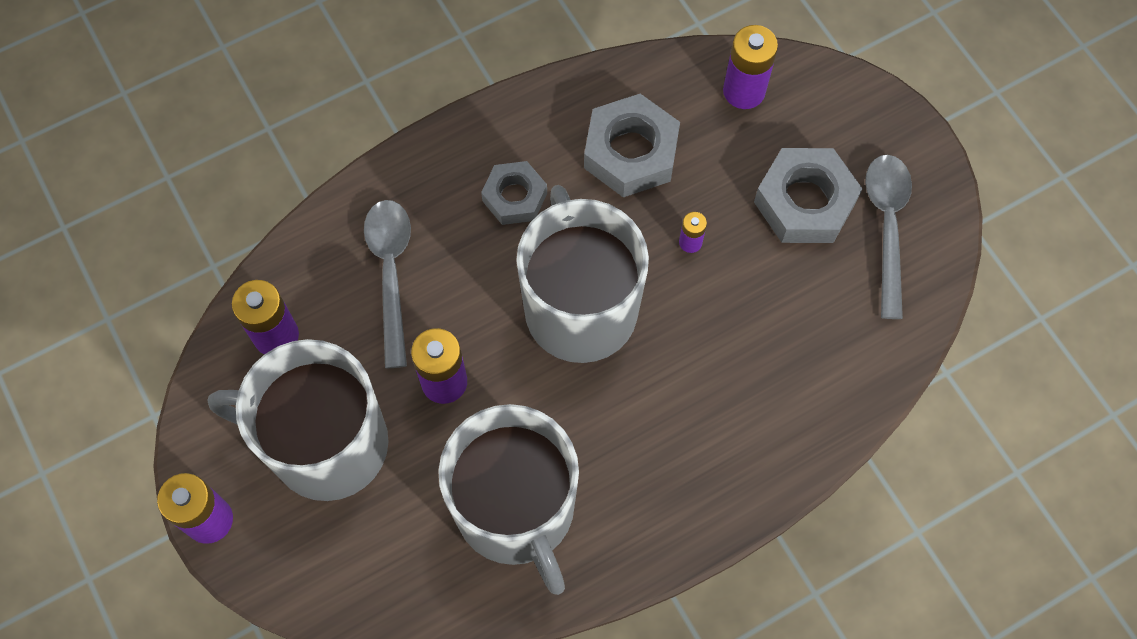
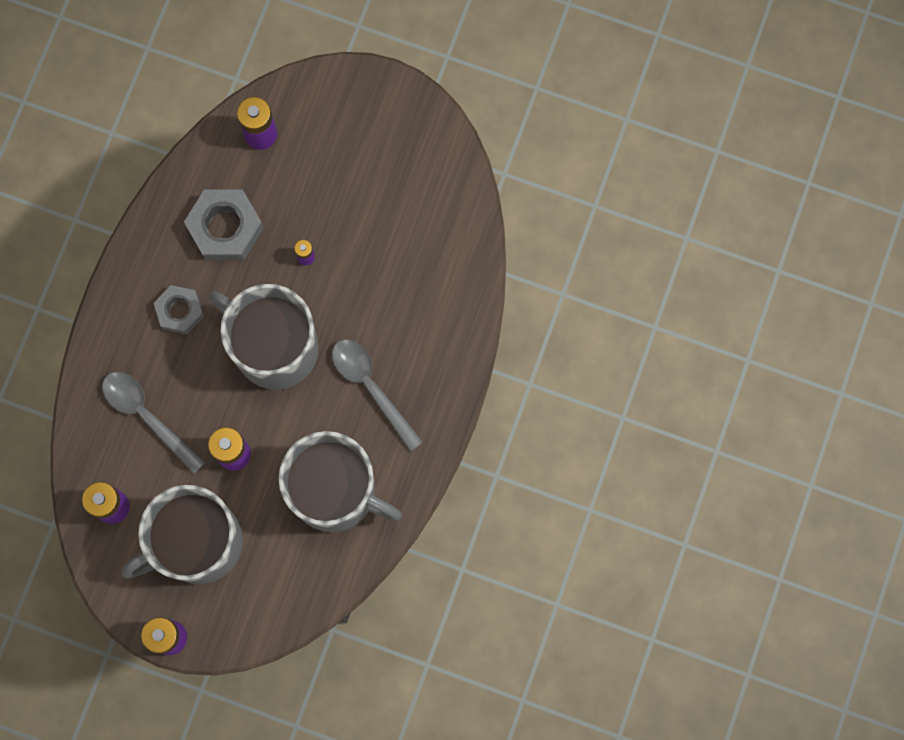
camera: 40 degrees left, 10 degrees up
grey nut [754,148,863,243] -> none
grey spoon [865,155,912,319] -> grey spoon moved to [332,339,423,452]

